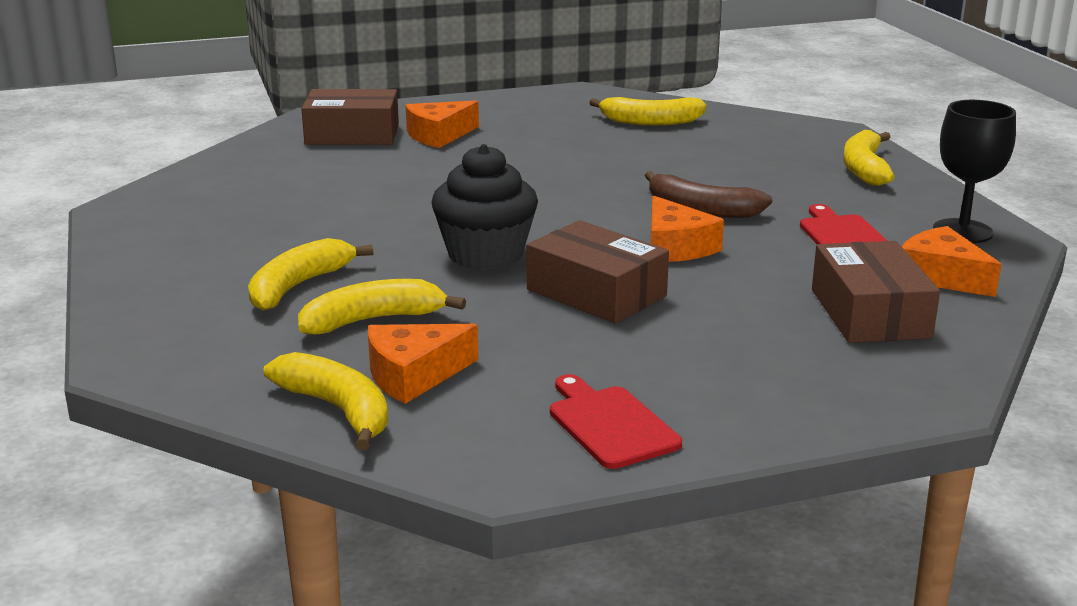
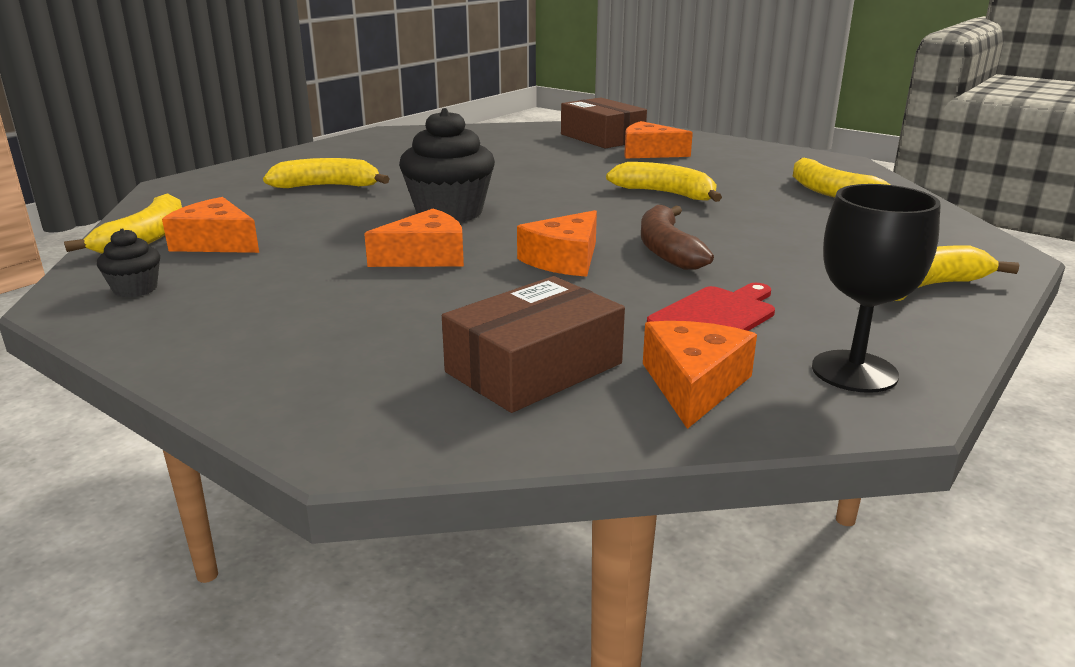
camera: 55 degrees right, 0 degrees up
yellow banana [298,279,466,334] -> yellow banana moved to [606,162,722,202]
brown box [527,220,669,324] -> orange cheese [364,209,464,267]
red cutting board [550,374,682,469] -> none
none -> black cupcake [97,229,160,298]

